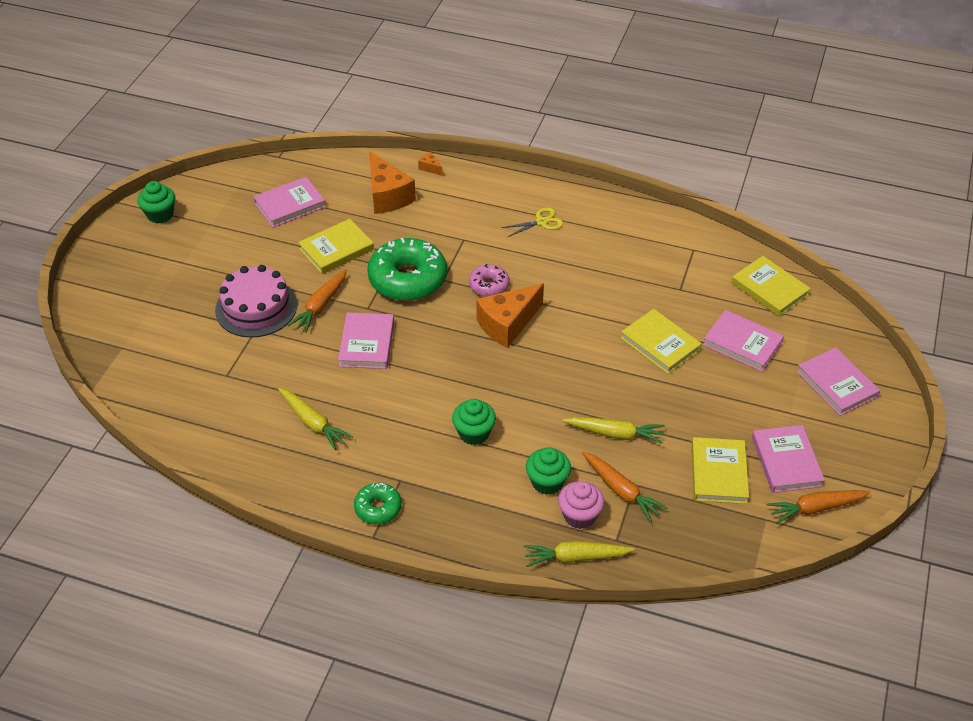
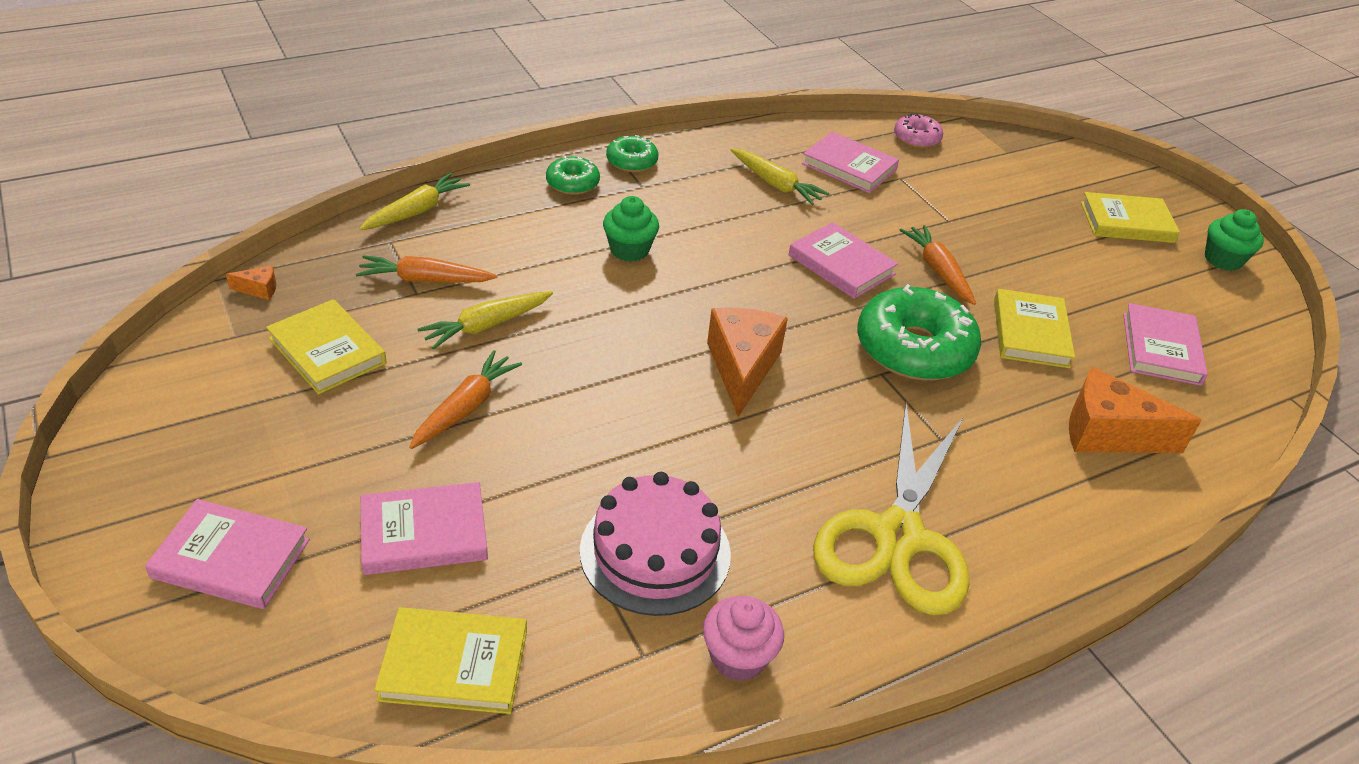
camera: 130 degrees right, 5 degrees down
pink cake [215,265,297,338] -> pink cake moved to [580,472,731,616]
yellow carrot [278,388,353,450] -> yellow carrot turned 135 degrees counterclockwise [731,148,830,205]
orange cheese [418,152,443,176] -> orange cheese moved to [226,266,276,300]
pink donut [469,264,510,297] -> pink donut moved to [894,113,943,148]
yellow scissors [501,207,563,237] -> yellow scissors [813,403,970,615], size x2.40
green cupcake [526,447,571,495] -> none
pink cupcake [558,481,604,529] -> pink cupcake moved to [703,596,784,681]
yellow book [621,309,702,374] -> yellow book moved to [1081,192,1180,243]
pink book [752,425,825,493] -> pink book moved to [802,132,899,193]
orange carrot [767,490,871,524] -> orange carrot moved to [409,350,522,449]
none -> green donut [546,156,600,195]

